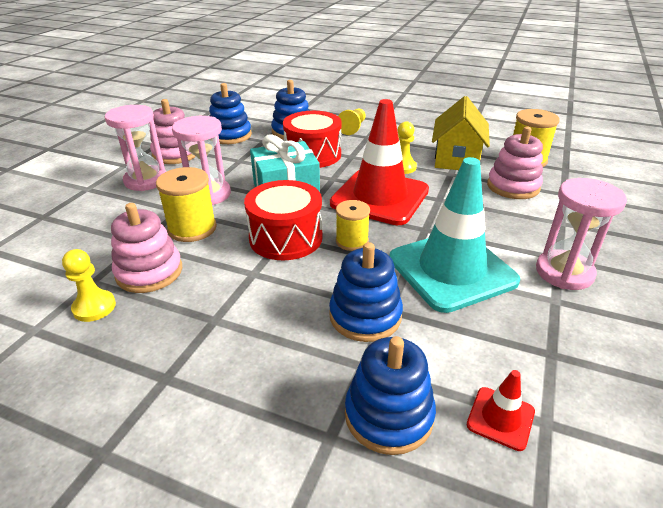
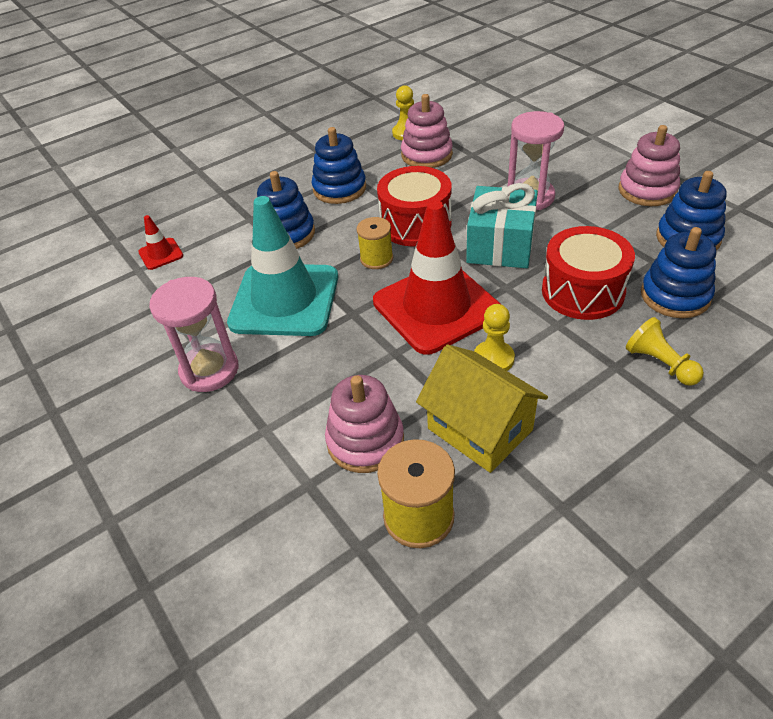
camera: 125 degrees right, 10 degrees up
pink hourglass [105,105,166,191] -> none
yellow spool [156,167,217,242] -> none
blue stacking toy [345,336,436,455] -> blue stacking toy moved to [311,127,366,204]

